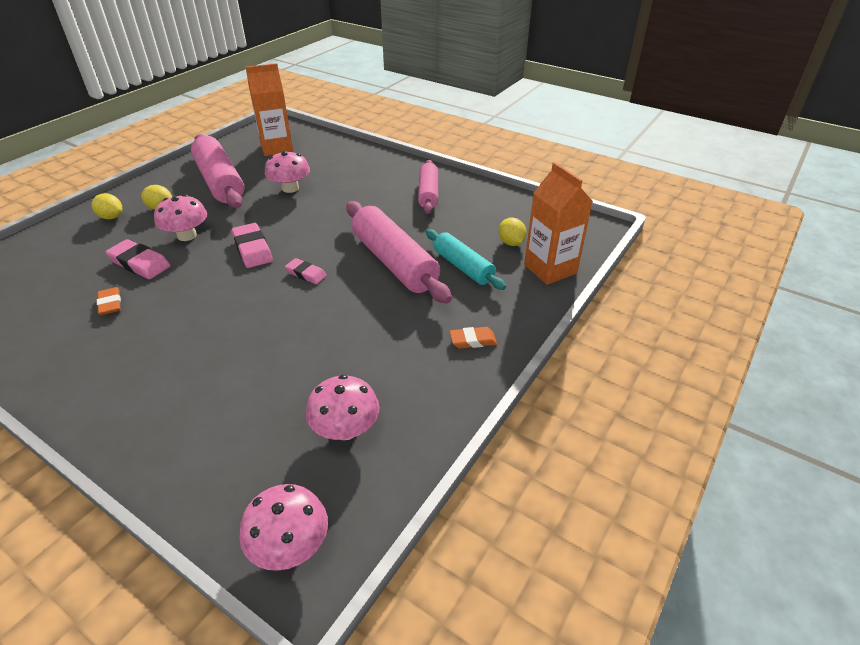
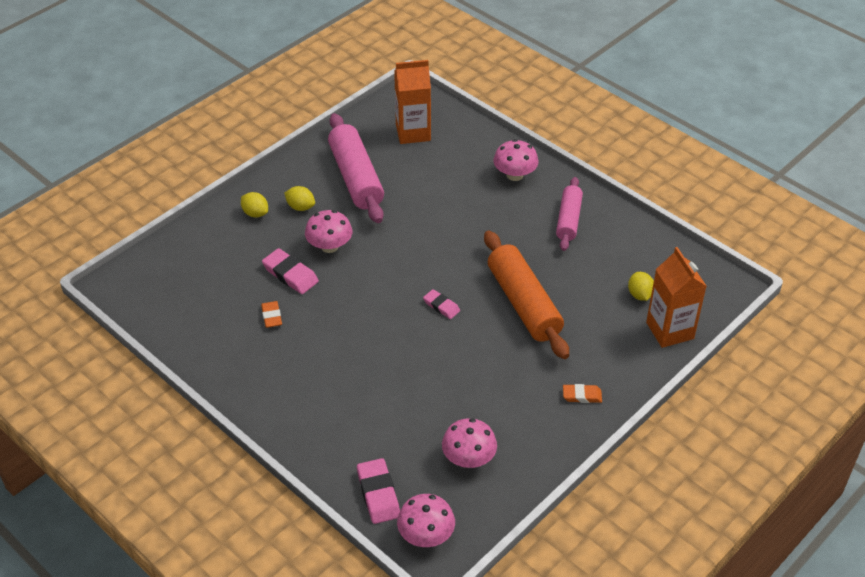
camera: 10 degrees right, 5 degrees up
pink eraser [231,223,273,268] -> pink eraser moved to [357,458,400,524]
pink mushroom [265,151,310,193] -> pink mushroom moved to [494,139,538,181]
pink rolling pin [346,201,452,304] -> orange rolling pin [484,230,569,359]
turquoise rolling pin [426,229,506,290] -> none

